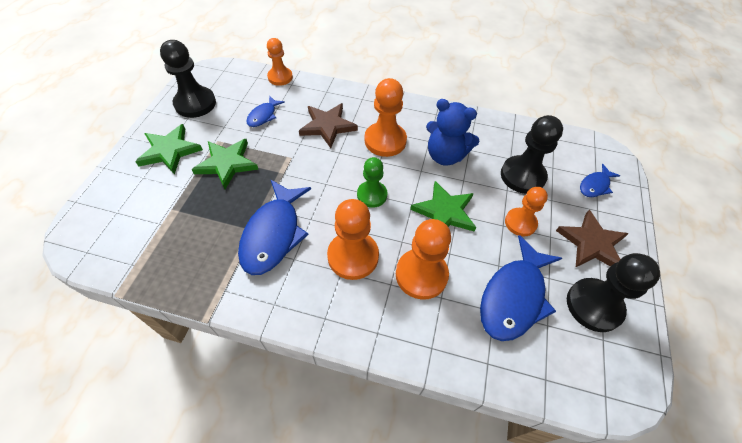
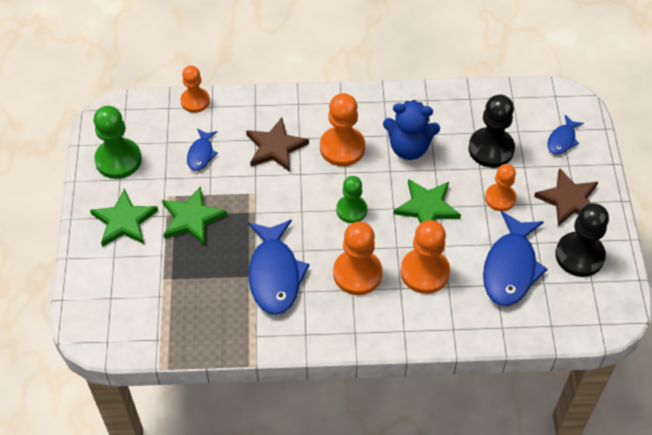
camera: 15 degrees left, 0 degrees up
black pawn [160,40,216,118] -> green pawn [94,106,142,179]

